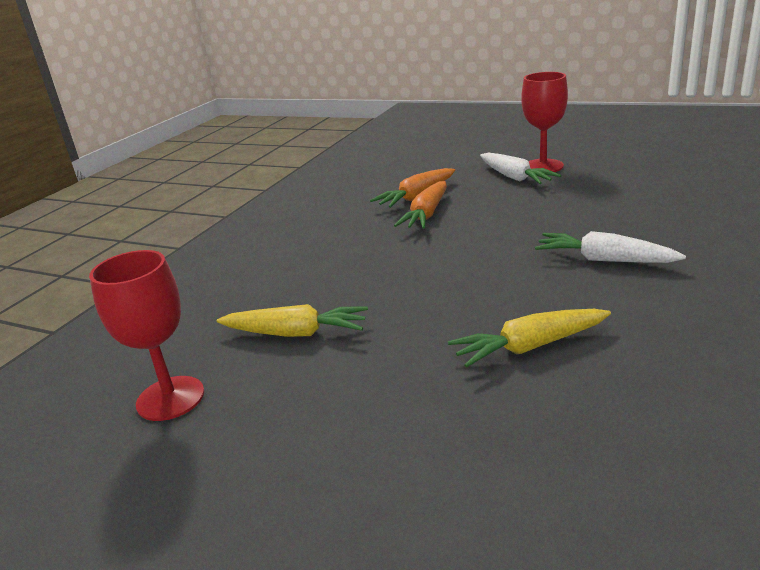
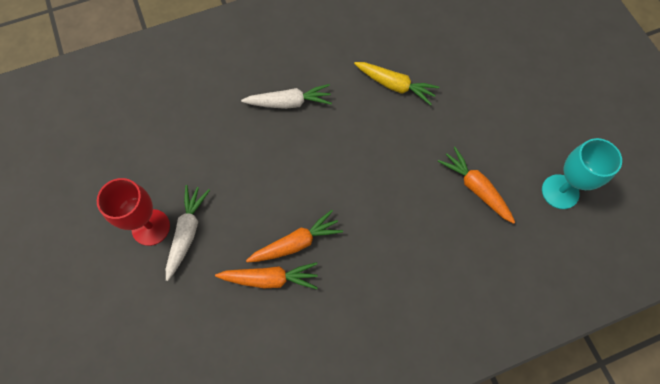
camera: 140 degrees left, 40 degrees up
red goblet [89,250,204,421] -> turquoise goblet [542,138,622,209]
yellow carrot [217,304,368,337] -> orange carrot [438,147,515,224]
white carrot [535,231,686,263] -> white carrot turned 75 degrees counterclockwise [241,84,332,109]

